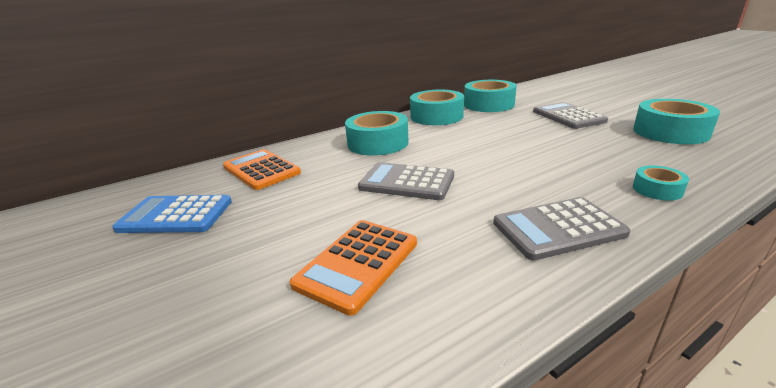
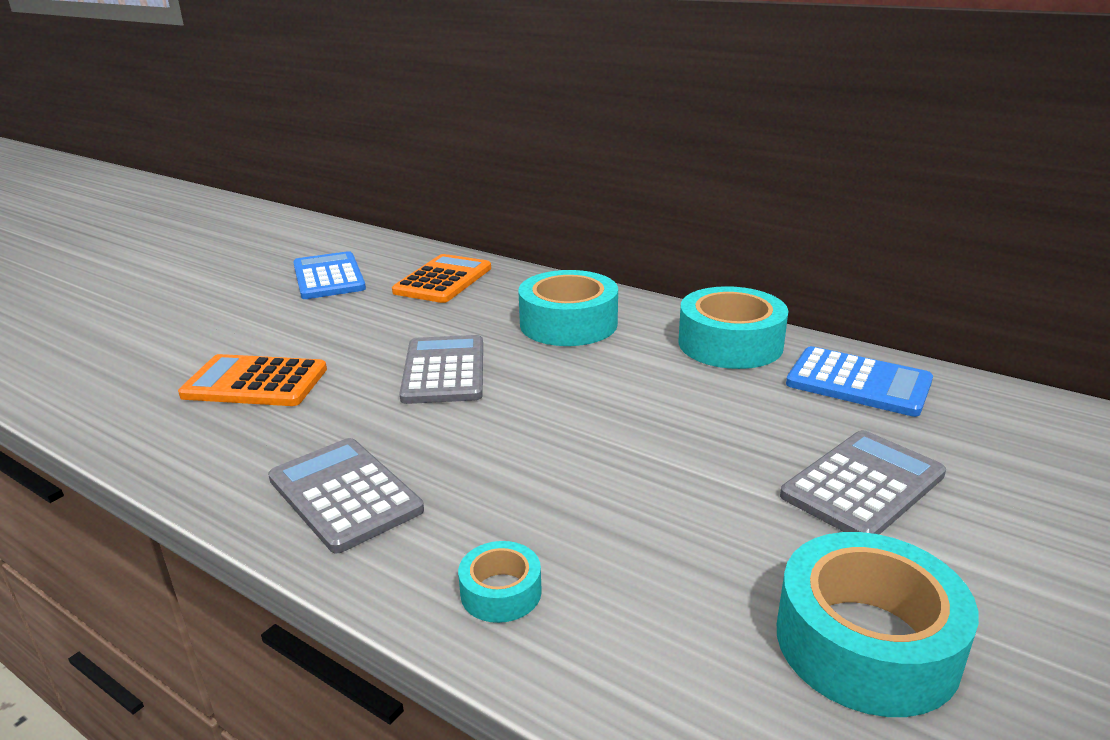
camera: 65 degrees right, 0 degrees up
turquoise tape [464,80,517,112] -> blue calculator [786,346,933,417]

